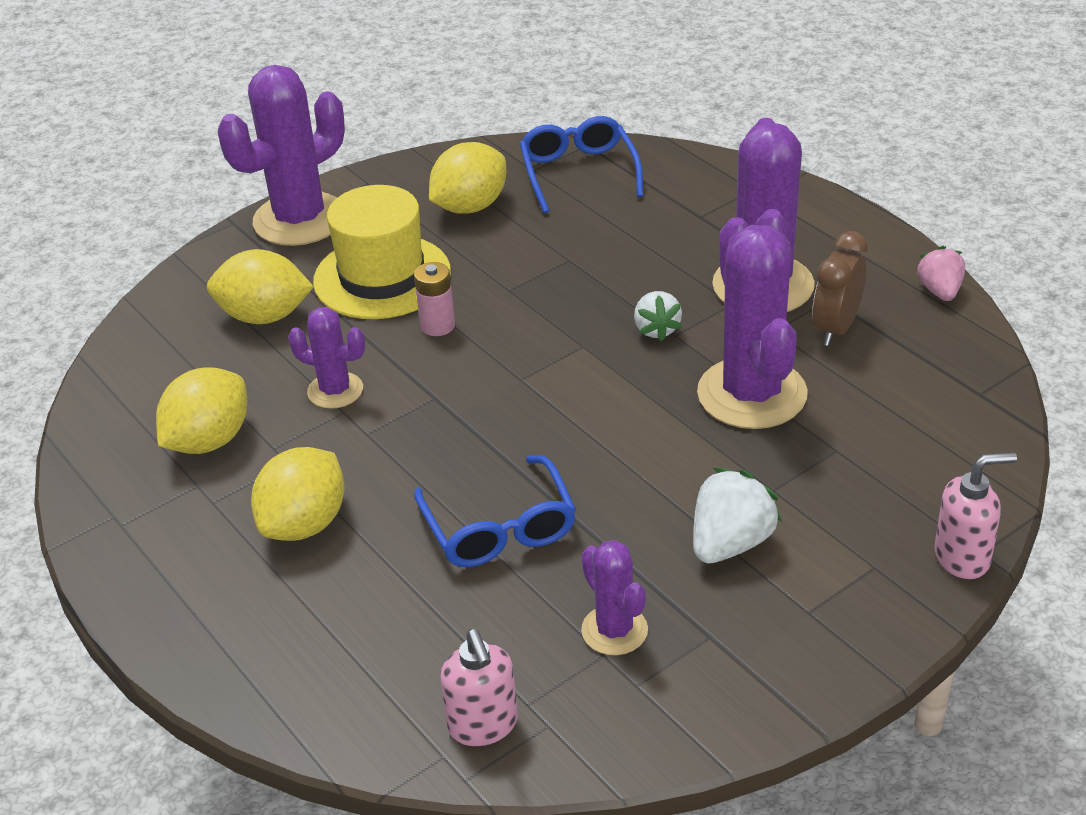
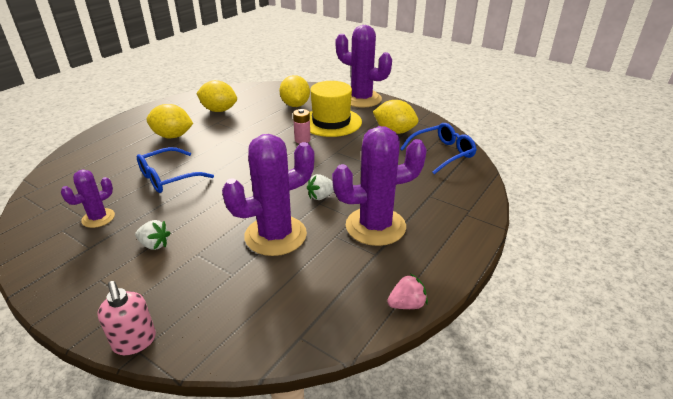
camera: 70 degrees right, 5 degrees down
purple cactus [288,307,365,409] -> none
pink soap dispenser [440,629,518,746] -> none
white strawberry [693,468,782,563] -> white strawberry [135,220,170,250], size x0.66
brown clock [812,231,868,346] -> none

